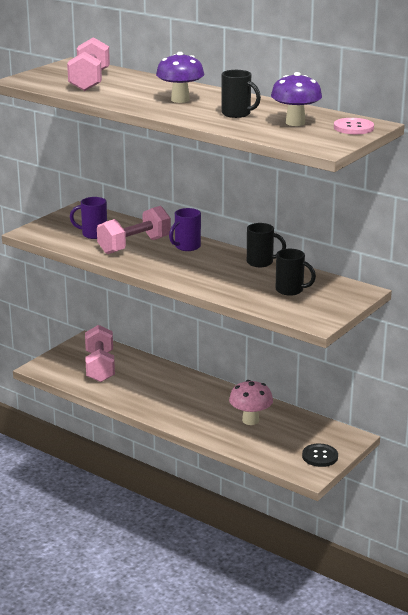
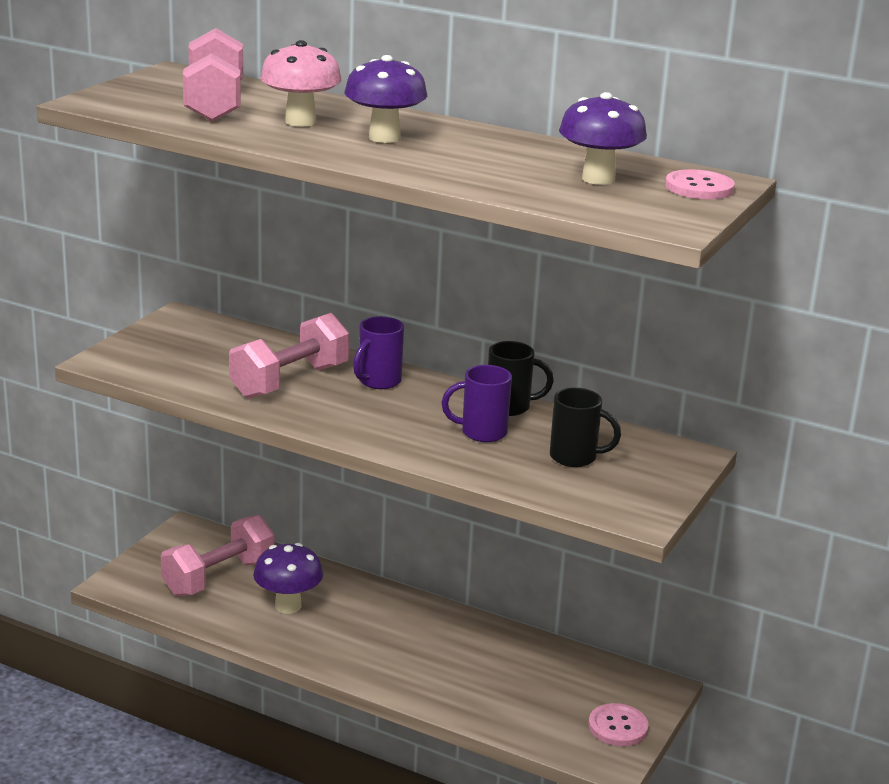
camera: 10 degrees left, 0 degrees up
purple mug [70,197,107,239] -> purple mug moved to [441,365,512,442]
pink dumbbell [85,325,115,382] -> pink dumbbell turned 60 degrees clockwise [161,515,275,596]
black mug [222,70,261,118] -> none
pink mushroom [229,380,273,425] -> pink mushroom moved to [260,40,342,127]
black button [302,444,338,467] -> pink button [588,703,649,746]
none -> purple mushroom [253,543,323,614]

